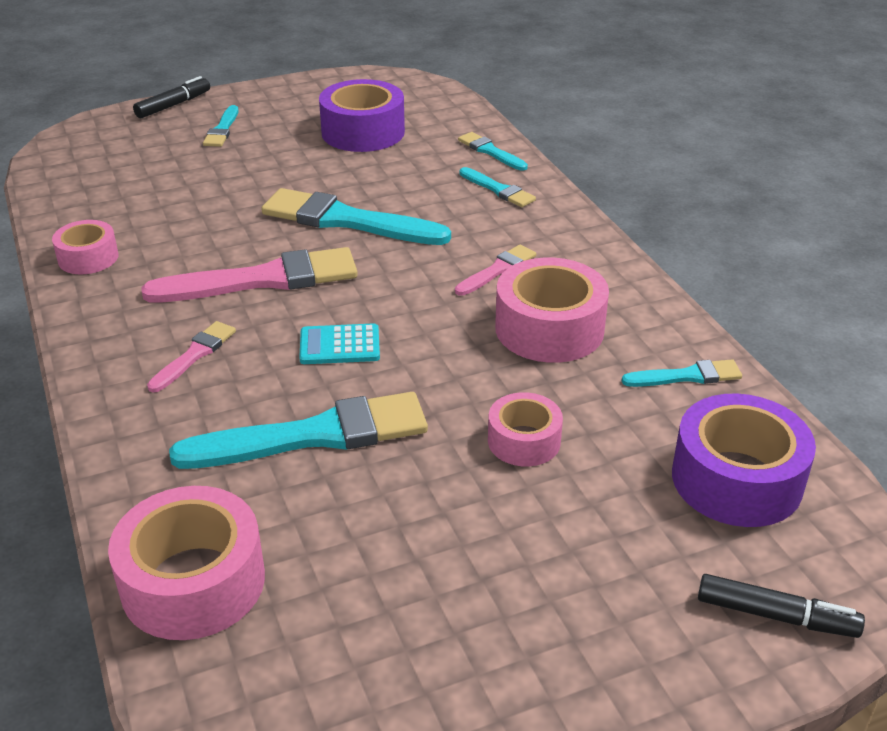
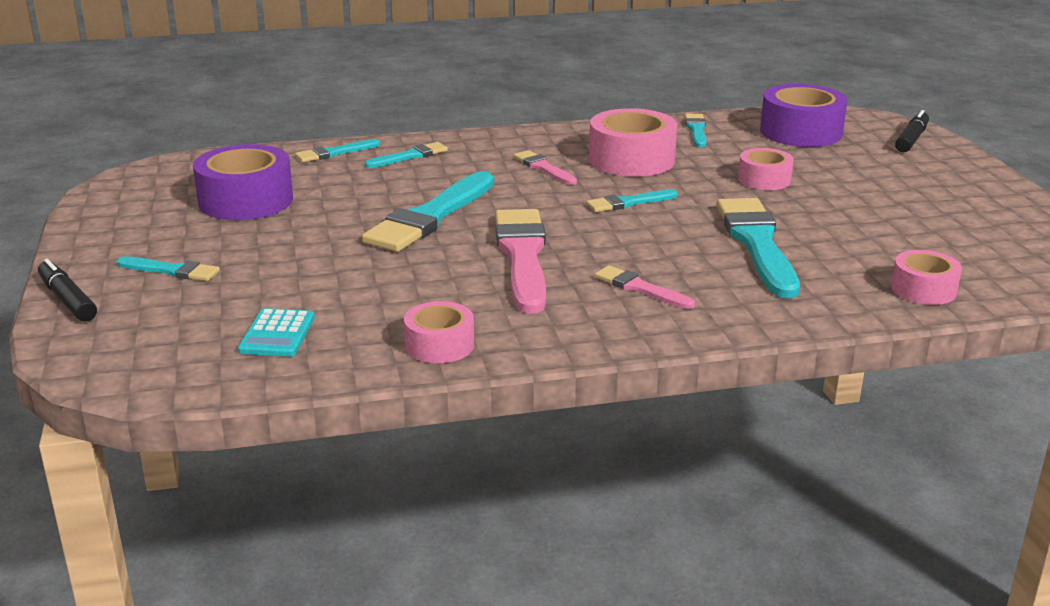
camera: 80 degrees left, 10 degrees down
pink tape [108,486,265,640] -> pink tape [891,250,962,305], size x0.59
turquoise calculator [299,323,380,364] -> turquoise calculator moved to [238,308,315,357]
none -> turquoise brush [586,189,678,212]

